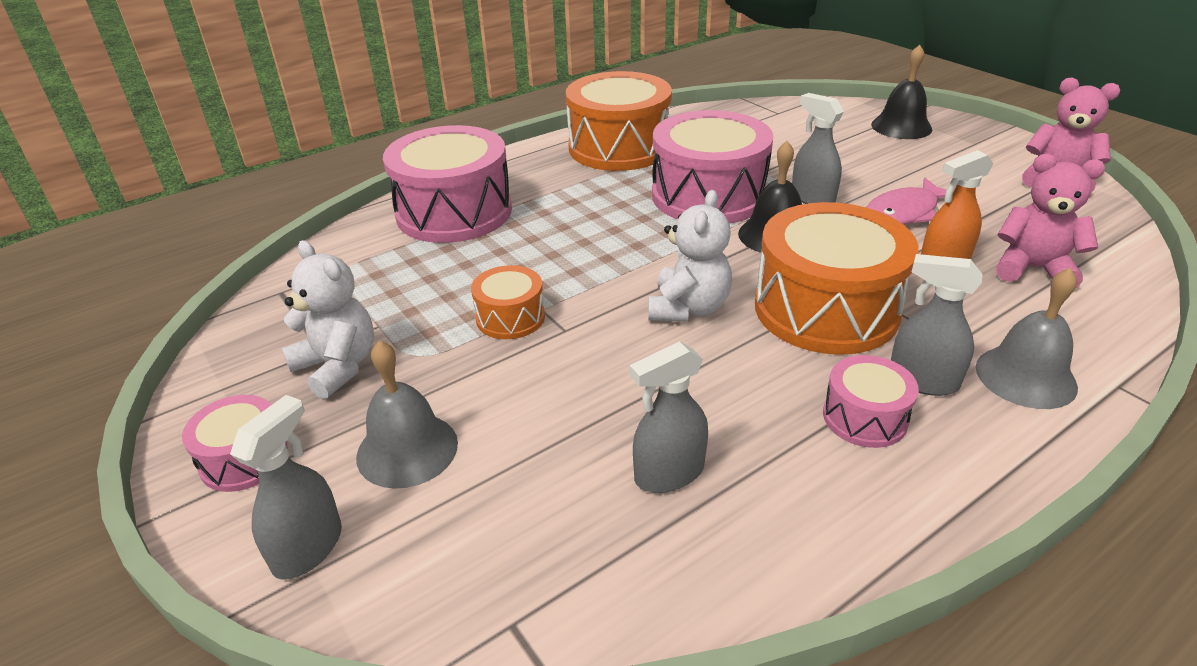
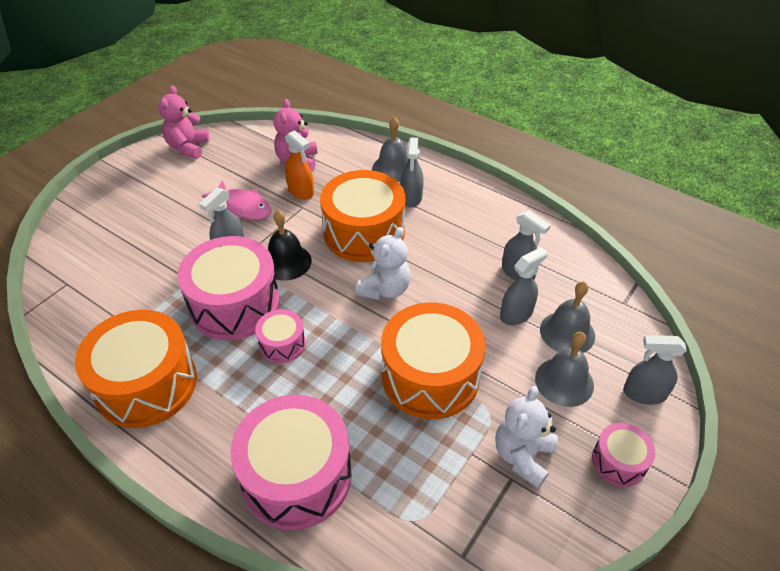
camera: 110 degrees left, 10 degrees up
orange drum [471,265,545,339] -> orange drum [381,302,486,419], size x2.04
white teddy bear [648,190,732,321] -> white teddy bear turned 120 degrees clockwise [356,227,411,300]
pink drum [823,355,919,448] -> pink drum moved to [255,309,306,363]
black bell [871,45,932,139] -> none
none -> grey spray bottle [500,247,548,325]
none -> grey bell [540,281,595,353]

